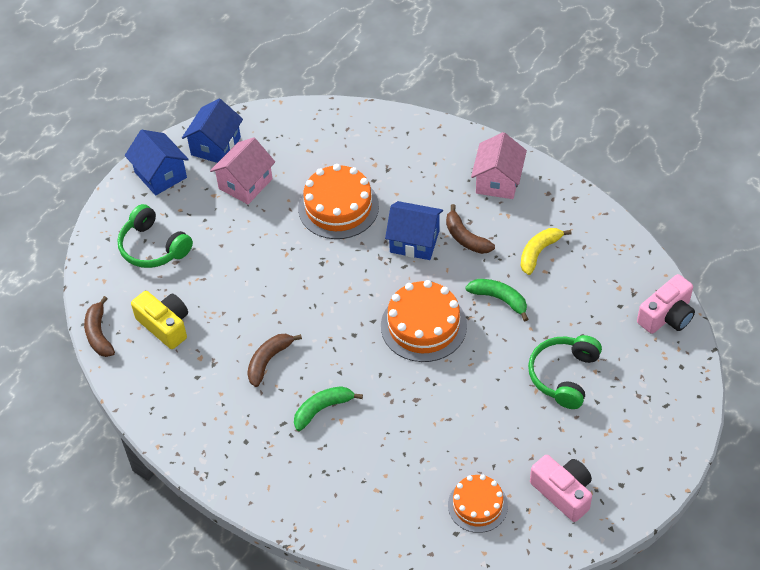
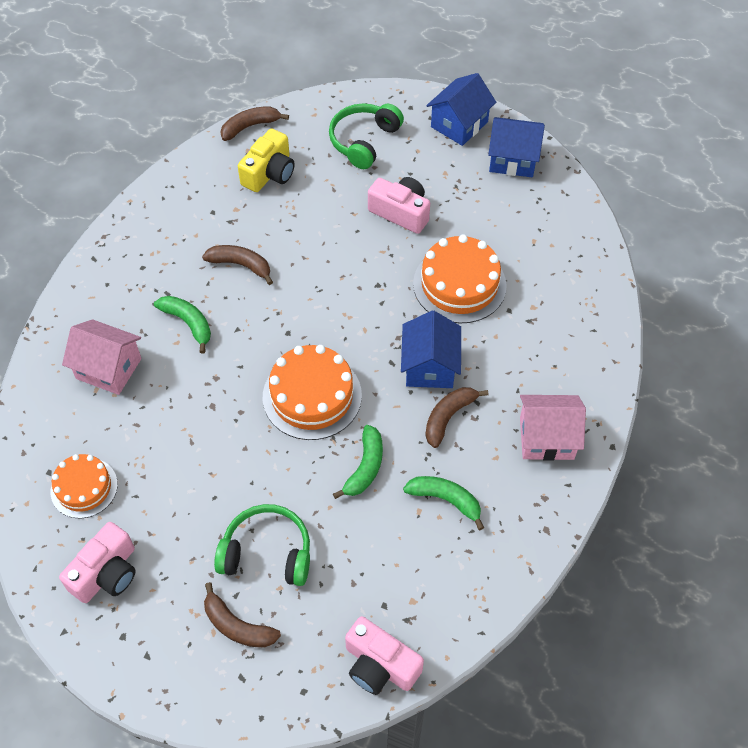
camera: 75 degrees right, 5 degrees up
pink house [210,137,275,204] -> pink house moved to [62,319,141,395]
yellow banana [521,228,571,275] -> green banana [403,476,484,530]
none -> brown banana [204,582,281,647]
none -> pink camera [368,177,430,234]

